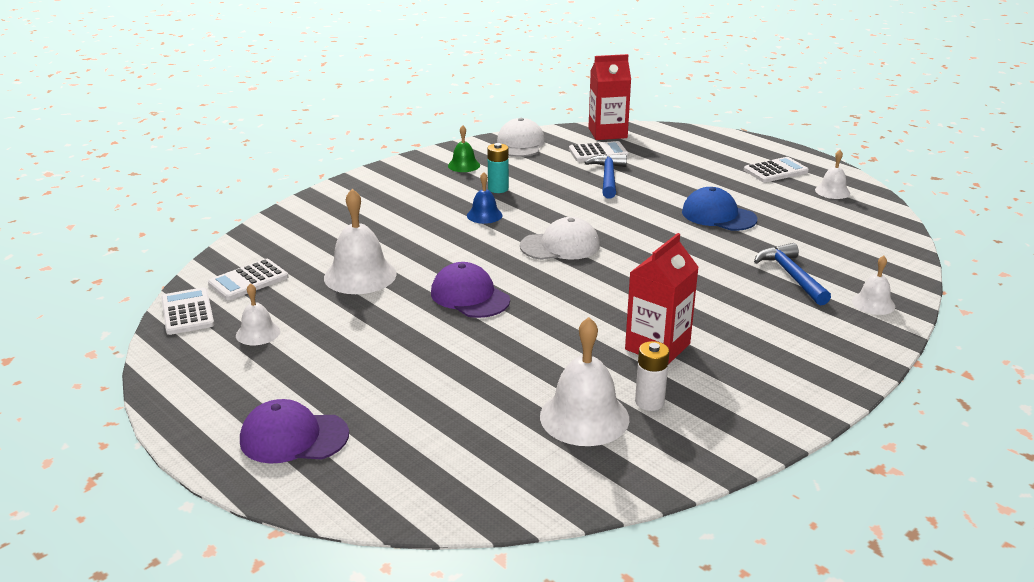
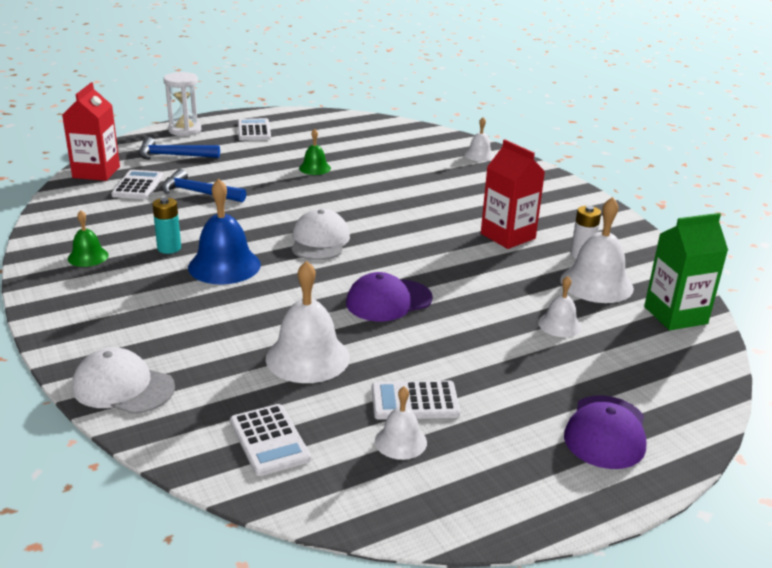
camera: 75 degrees left, 0 degrees up
white calculator [161,287,214,335] -> white calculator moved to [372,381,460,420]
blue bell [467,172,502,224] -> blue bell [188,178,261,284], size x1.81
white cap [497,118,545,157] -> white cap moved to [72,347,175,414]
blue cap [682,187,757,231] -> green bell [299,128,331,175]
blue hammer [754,243,831,305] -> blue hammer moved to [139,137,220,160]
white bell [815,150,850,199] -> white bell moved to [538,276,582,337]
none -> white hourglass [163,72,201,136]
none -> green carton [644,213,728,330]

